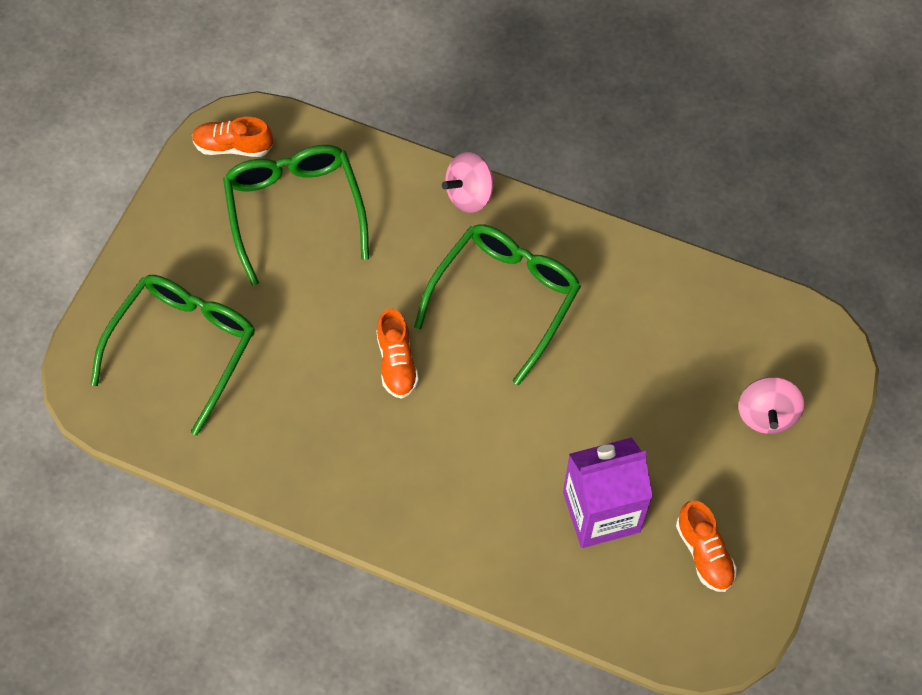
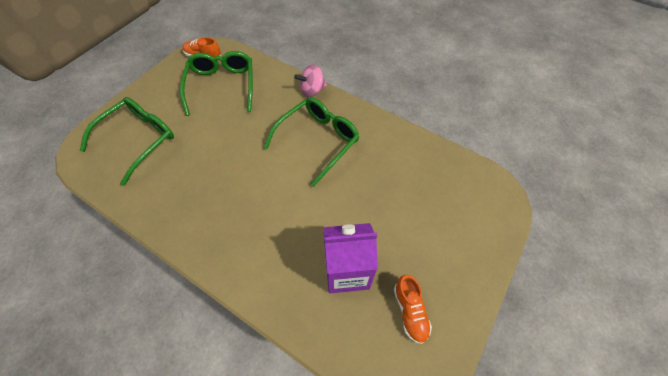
camera: 10 degrees right, 5 degrees down
orange shoe [376,308,419,399] -> none
pink spinning top [738,377,804,434] -> none

